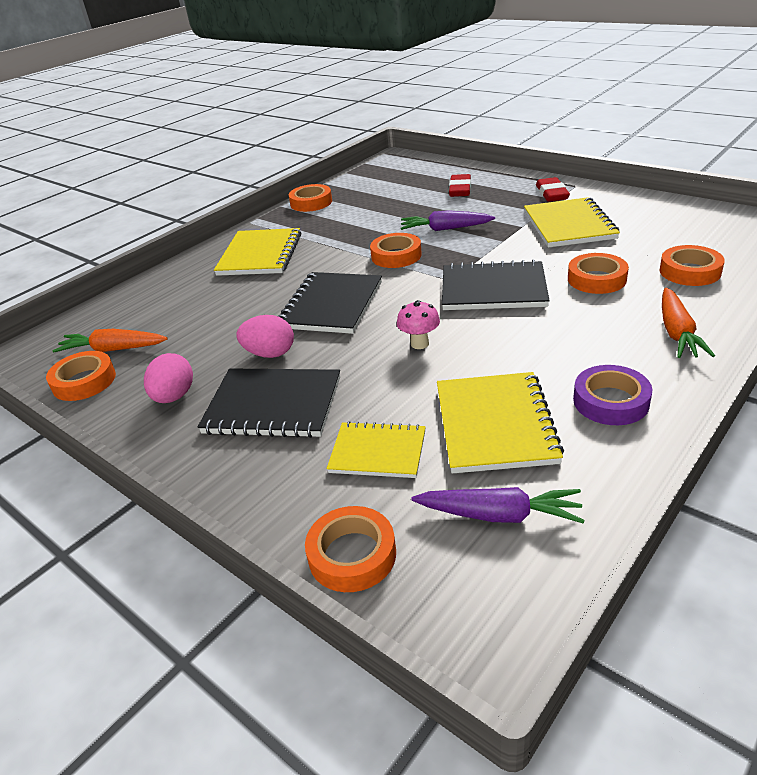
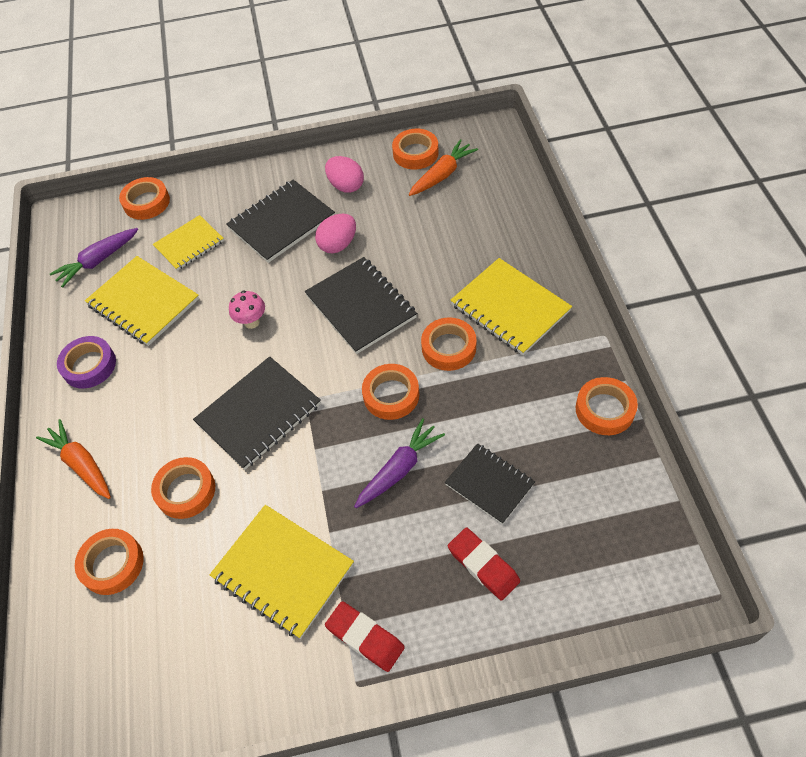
camera: 130 degrees right, 20 degrees up
none -> orange tape [421,317,476,371]
none -> black notebook [445,443,535,524]

